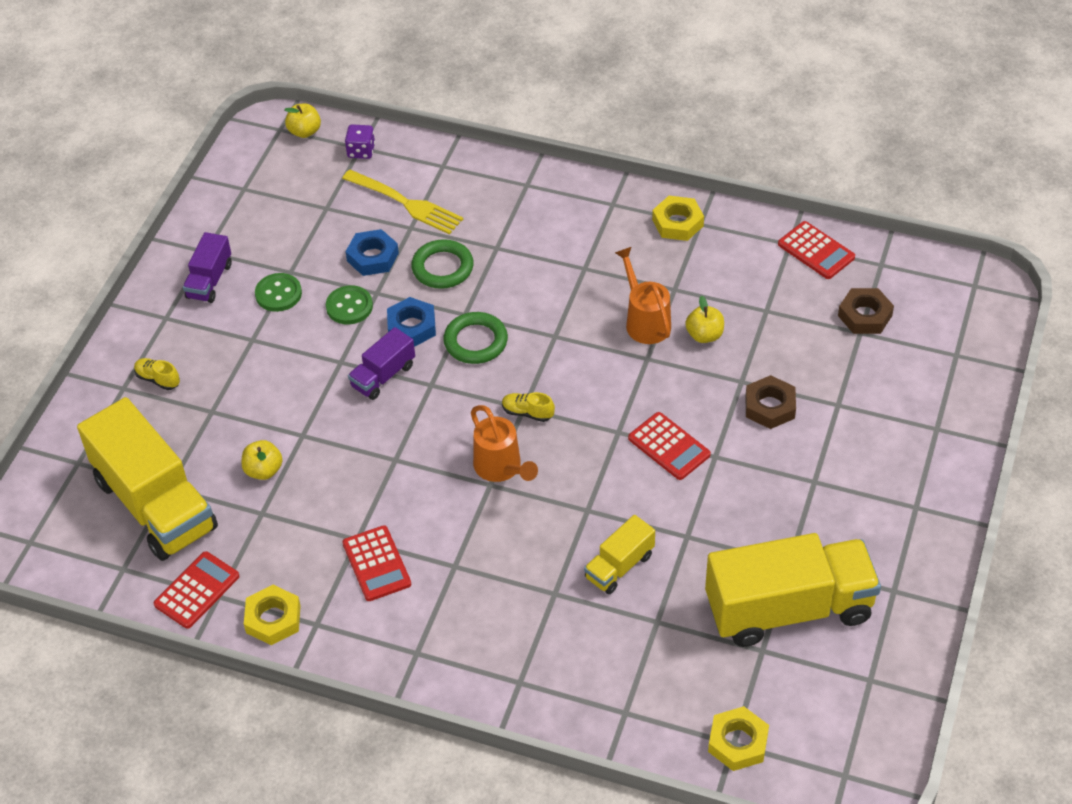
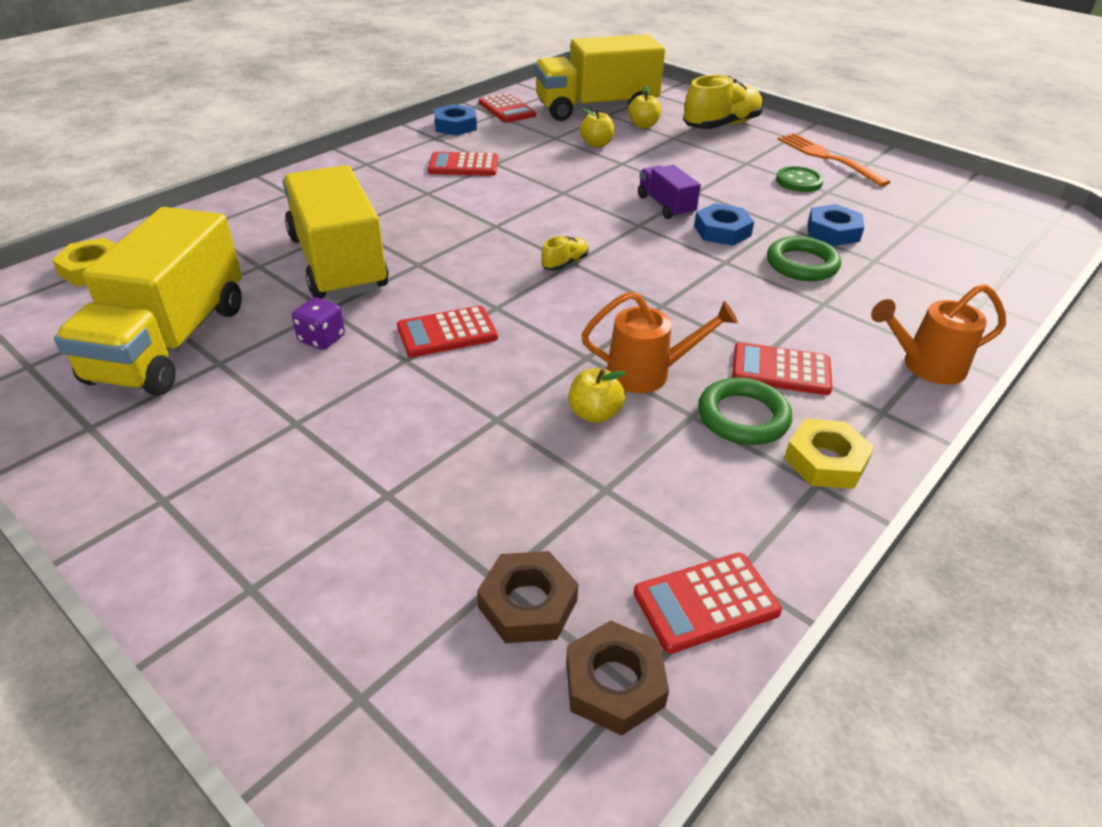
camera: 110 degrees right, 10 degrees down
yellow shoe [134,358,180,390] -> yellow shoe [683,75,763,129], size x2.15
purple truck [183,232,232,303] -> orange fork [778,133,890,187]
yellow nut [244,585,301,645] -> blue nut [434,104,477,136]
yellow apple [284,103,321,138] -> yellow apple moved to [628,85,661,129]
green button [326,285,373,324] -> none
yellow fork [342,170,463,235] -> none
purple dice [345,124,375,159] -> purple dice moved to [292,297,345,350]
green ring [443,312,508,364] -> green ring moved to [698,378,792,445]
orange watering can [471,405,538,482] -> orange watering can moved to [871,284,1006,385]
yellow truck [584,515,655,594] -> yellow truck [282,165,389,300], size x2.09
brown nut [746,375,796,429] -> brown nut moved to [566,620,669,736]
none -> red calculator [732,342,832,395]

